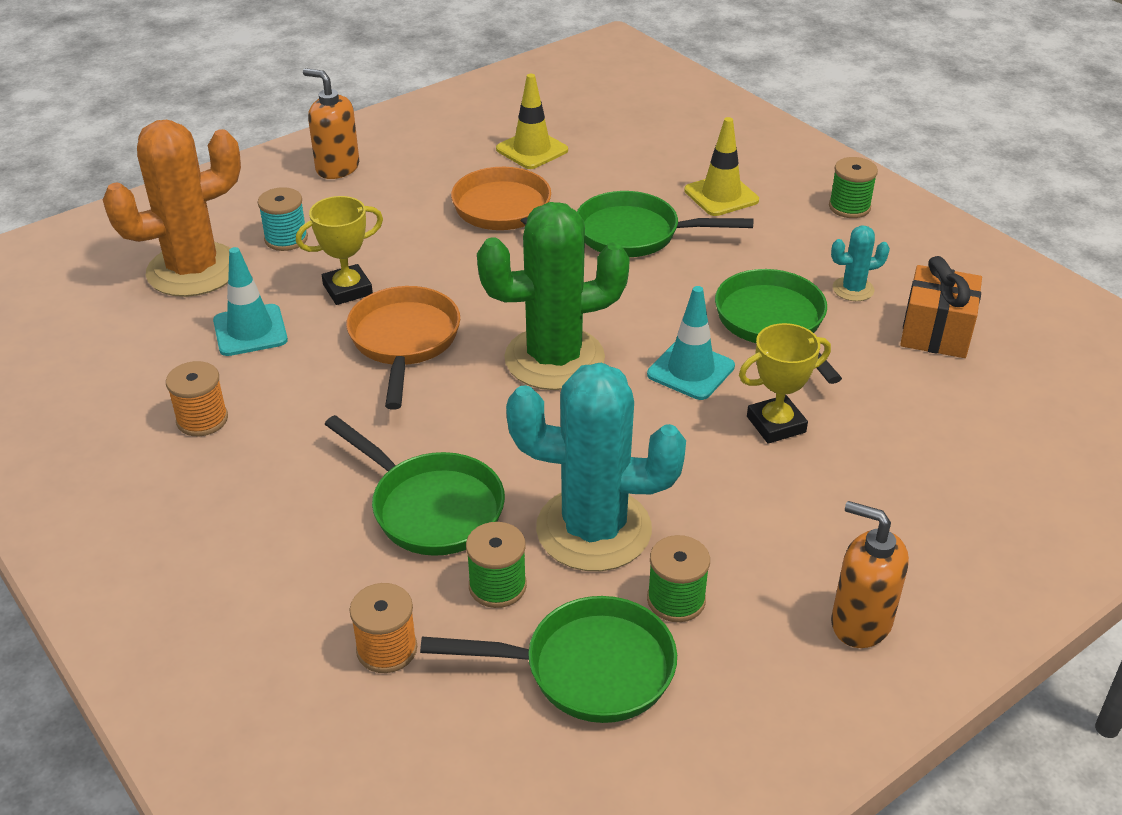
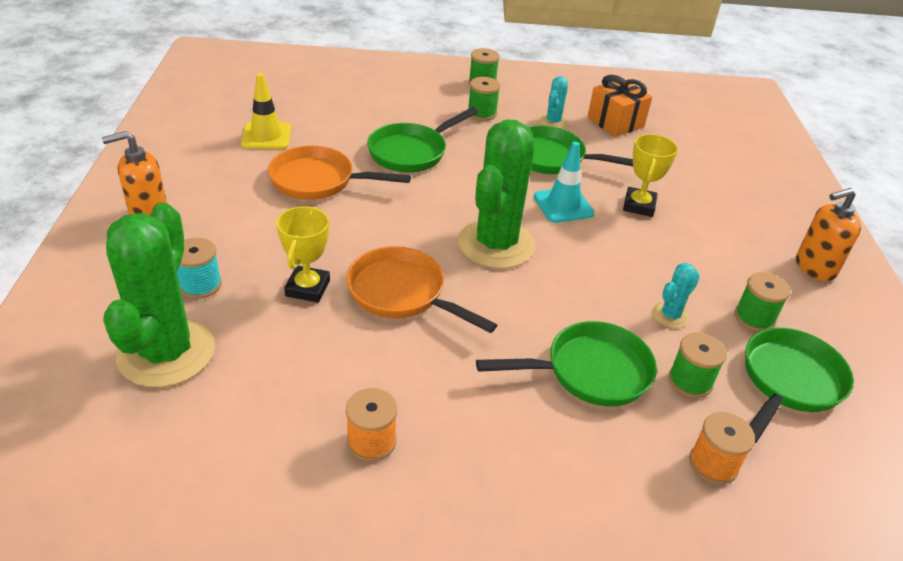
camera: 55 degrees left, 0 degrees up
orange cactus [103,120,241,297] -> green cactus [103,203,215,388]
turquoise traffic cone [213,247,288,356] -> none
turquoise cactus [506,363,686,571] -> turquoise cactus [652,263,700,328], size x0.44
yellow traffic cone [684,117,759,216] -> none
none -> green spool [468,77,500,121]

